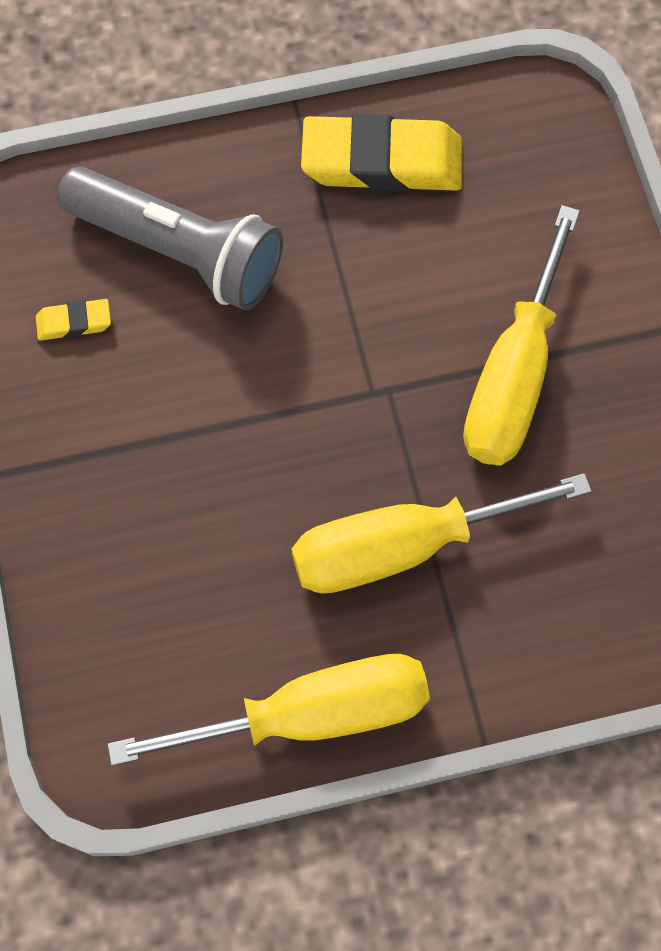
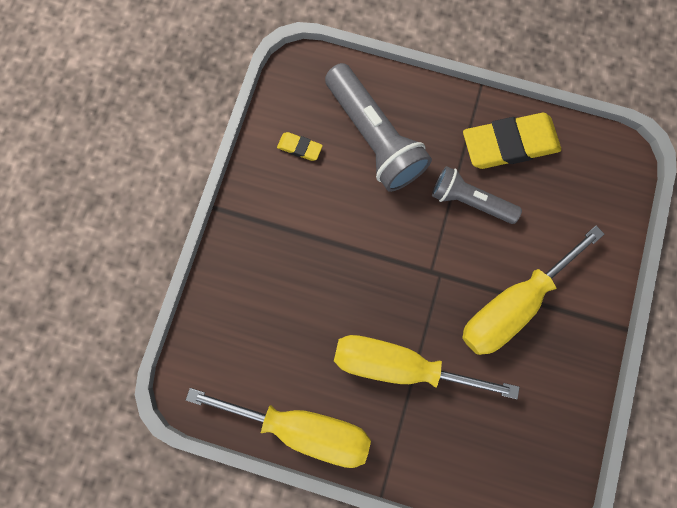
camera: 30 degrees right, 10 degrees up
yellow eraser [301,114,463,192] -> yellow eraser turned 45 degrees counterclockwise [463,113,561,169]
none -> grey flashlight [432,166,522,224]

